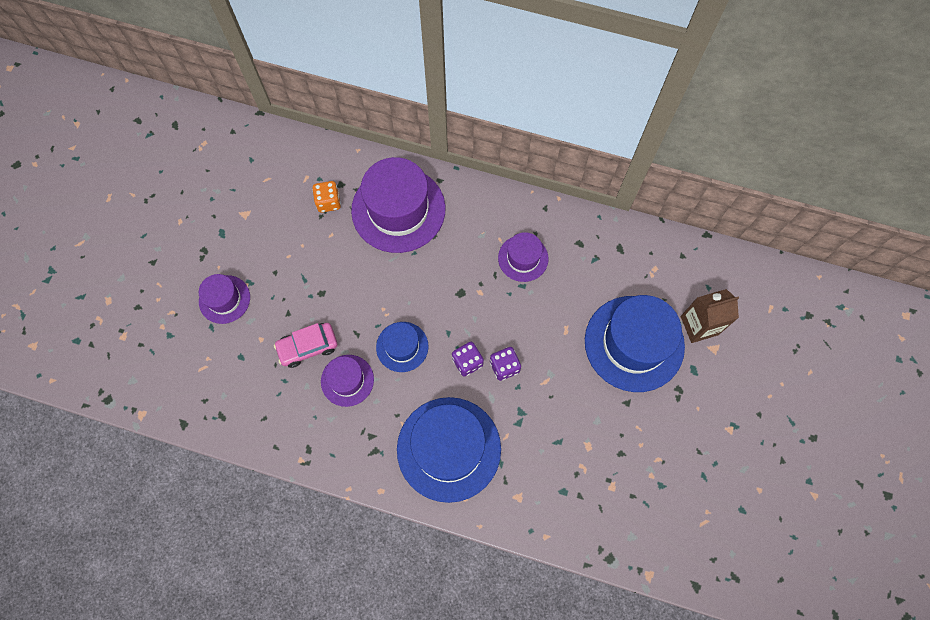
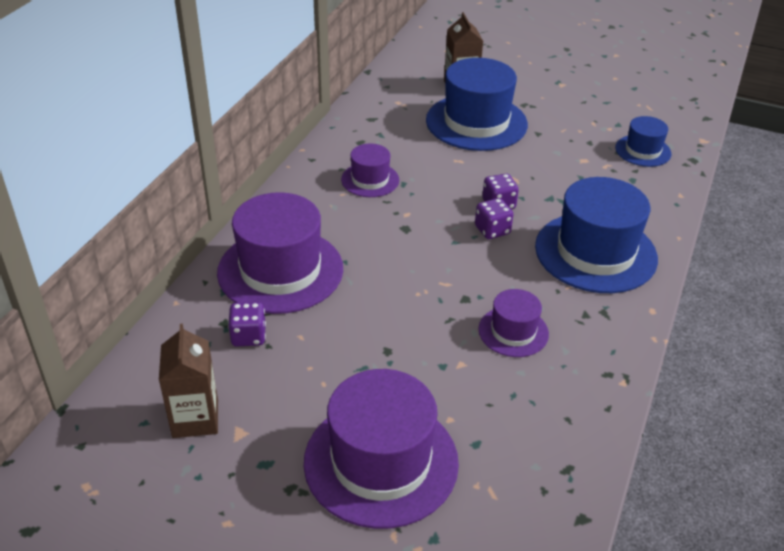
camera: 85 degrees left, 30 degrees down
purple hat [199,274,250,324] -> purple hat [304,369,459,529], size x1.91
pink car [274,323,338,368] -> none
orange dice [312,181,341,213] -> purple dice [228,302,266,346]
blue hat [376,322,428,372] -> blue hat moved to [615,116,672,167]
none -> brown carton [159,324,218,438]

